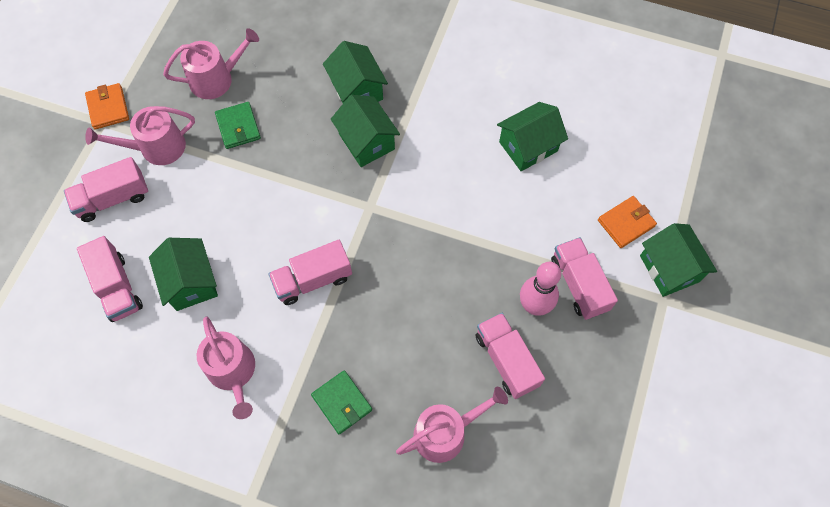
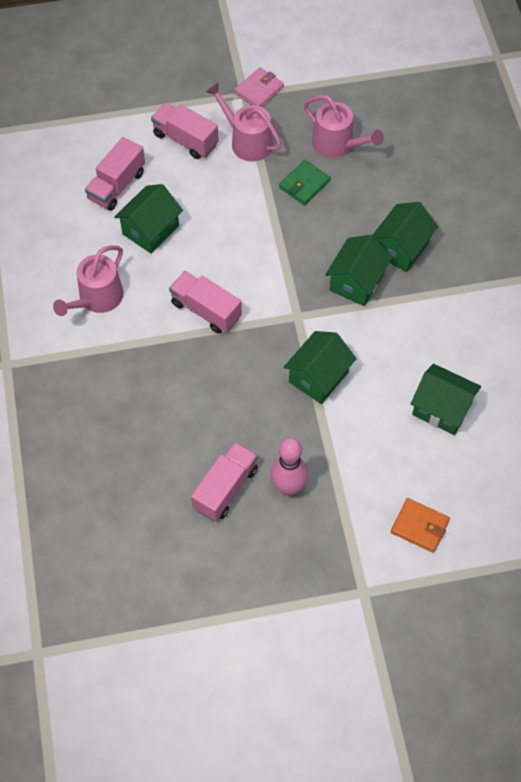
camera: 60 degrees right, 5 degrees down
orange wallet [85,83,129,130] -> pink wallet [235,67,284,107]
green wallet [311,370,372,434] -> none
pink watering can [396,387,508,463] -> none
pink truck [551,237,618,320] -> none
green house [640,223,717,297] -> green house moved to [284,331,357,404]

